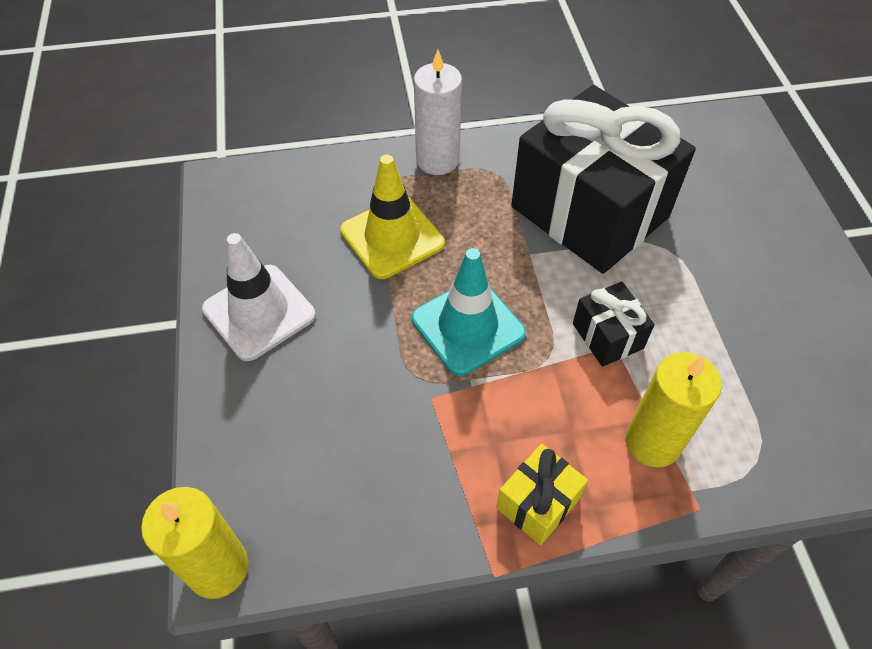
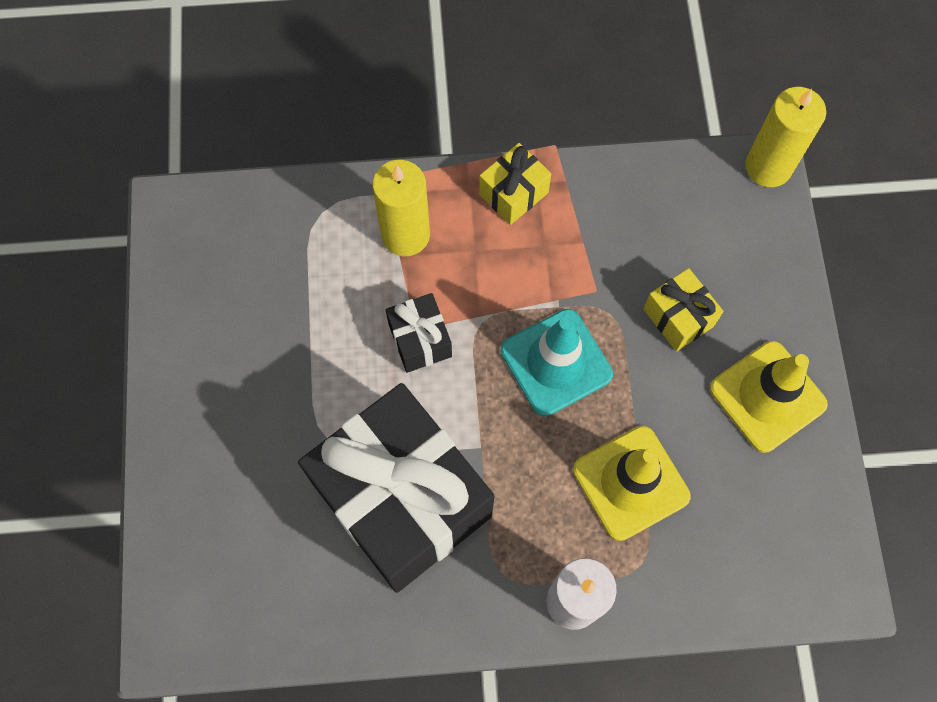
camera: 175 degrees left, 15 degrees up
white traffic cone [202,233,316,361] -> yellow traffic cone [710,341,828,453]
none -> yellow gift [643,268,724,351]

